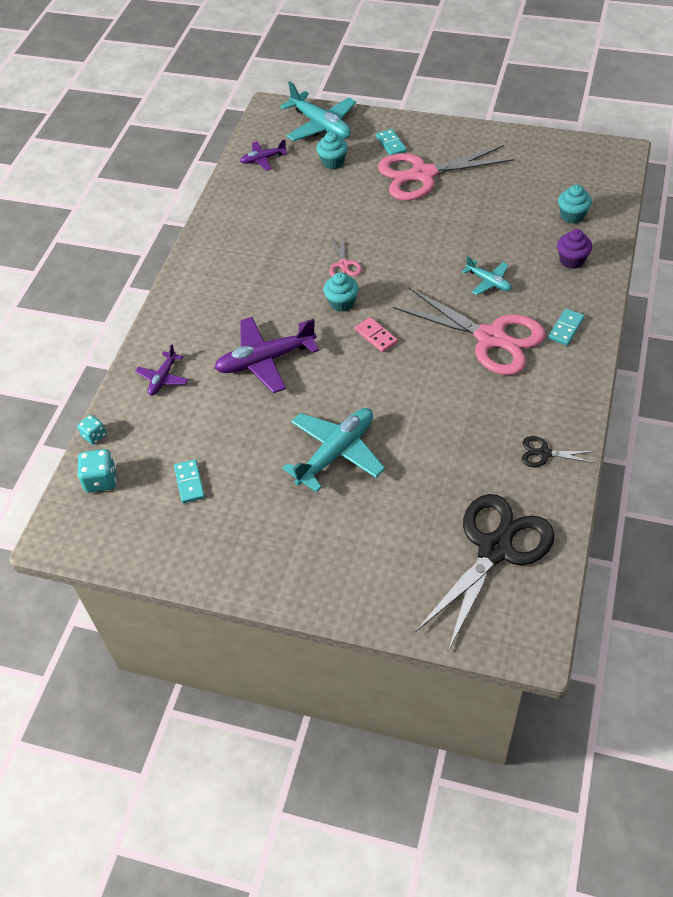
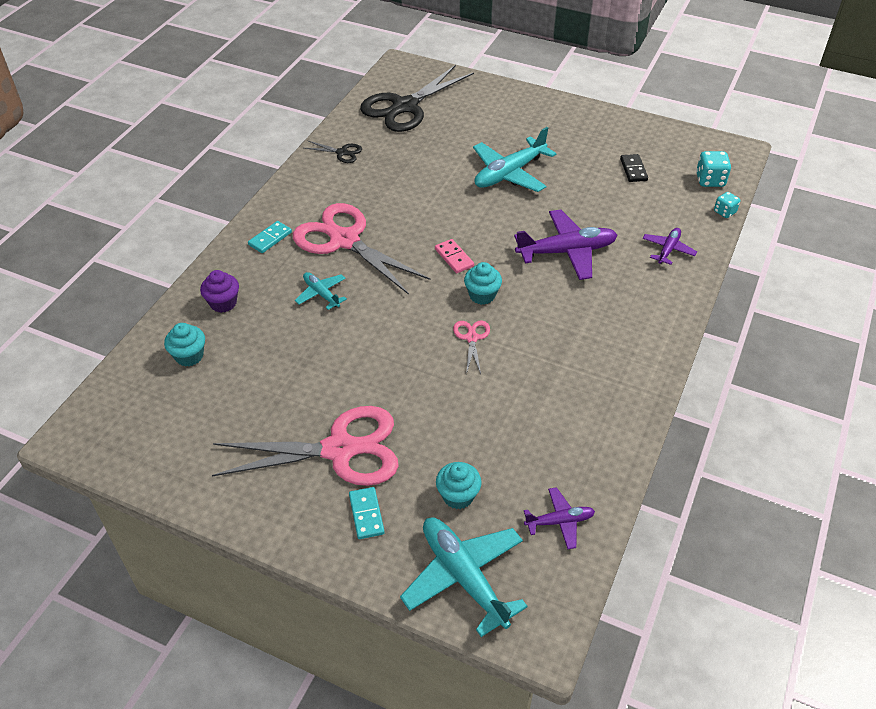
camera: 175 degrees left, 5 degrees down
turquoise domino [174,459,205,503] -> black domino [620,154,648,182]

